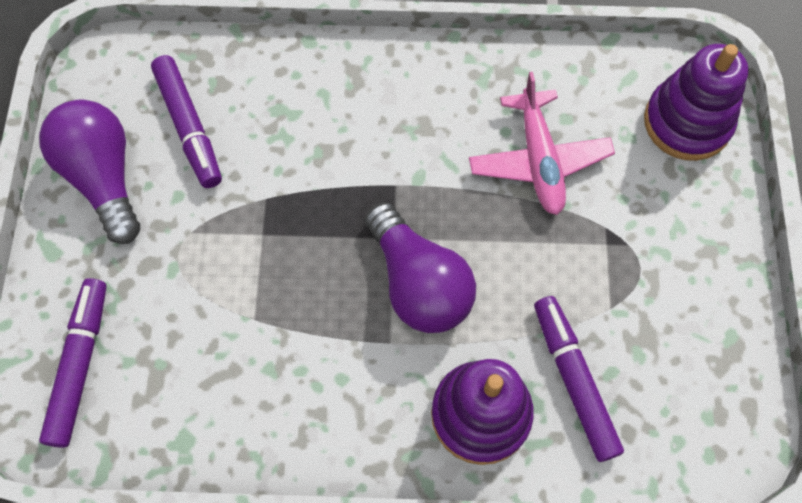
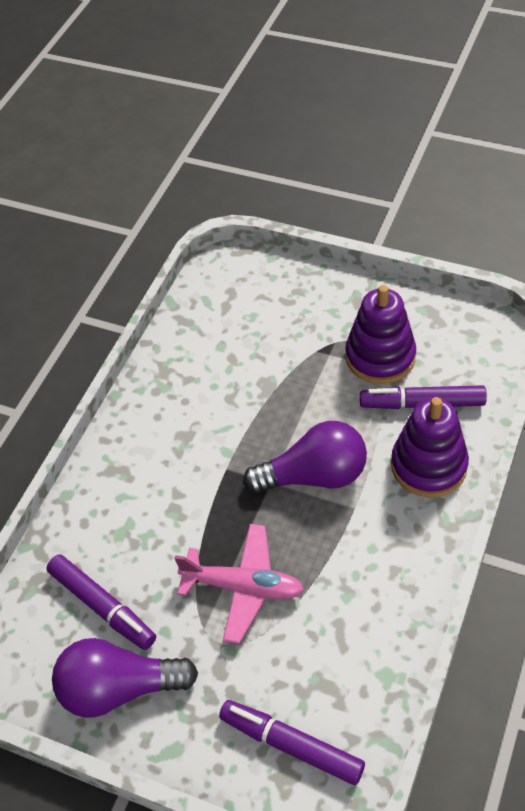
camera: 65 degrees left, 15 degrees down
purple marker [151,55,222,188] -> purple marker turned 45 degrees clockwise [46,555,156,650]
pink plane [469,72,615,215] -> pink plane moved to [174,524,304,644]
purple stacking toy [644,44,749,161] -> purple stacking toy moved to [345,285,416,384]

